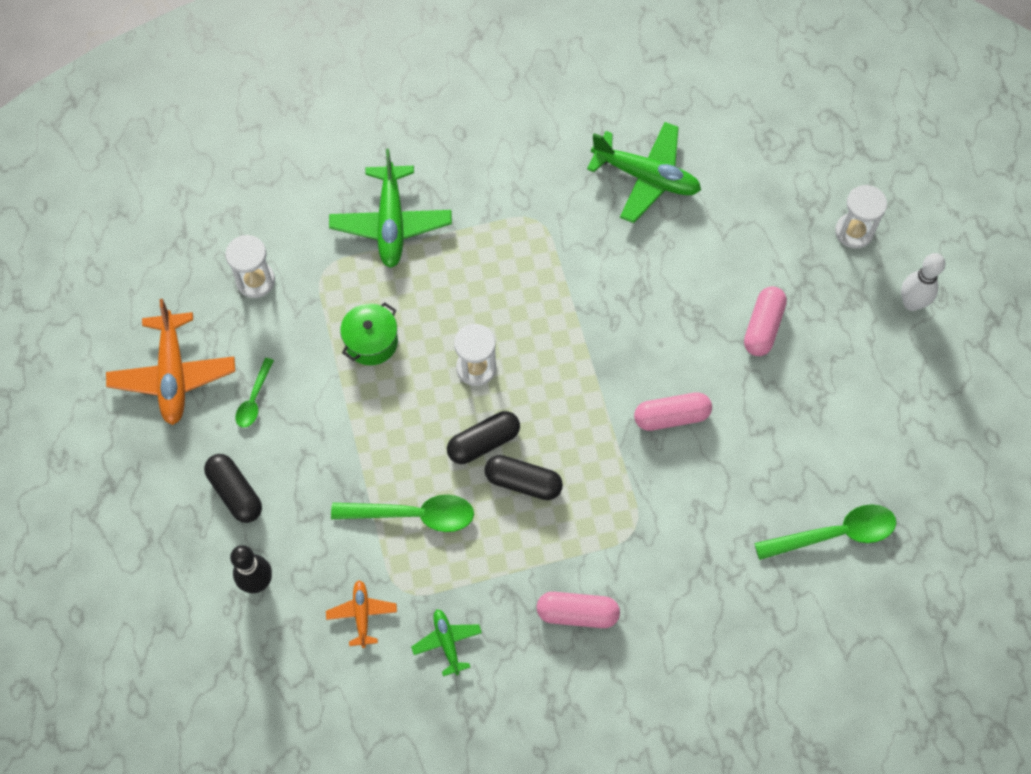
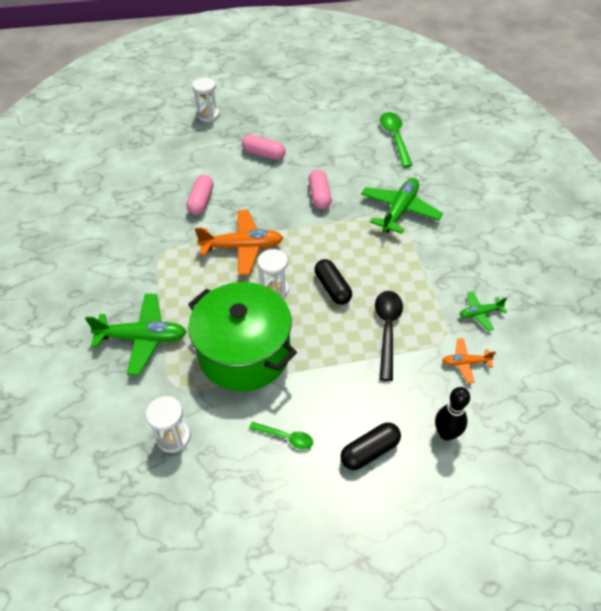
camera: 85 degrees left, 15 degrees down
orange plane [106,299,235,425] -> orange plane moved to [195,210,283,275]
green spoon [331,495,474,532] -> black spoon [375,291,403,381]
green pot [340,302,398,365] -> green pot [188,282,297,391], size x2.19
black capsule [485,455,563,500] -> none
pink capsule [537,592,620,628] -> pink capsule moved to [186,175,214,215]
green plane [587,122,701,223] -> green plane moved to [361,178,443,234]
white bowling pin [901,253,945,311] -> none

